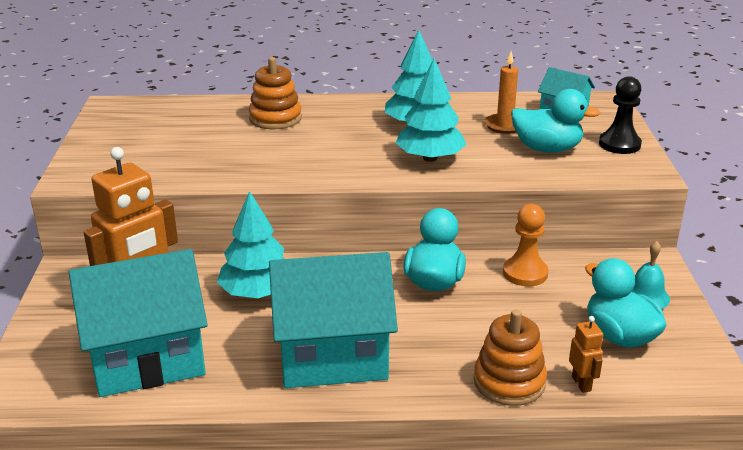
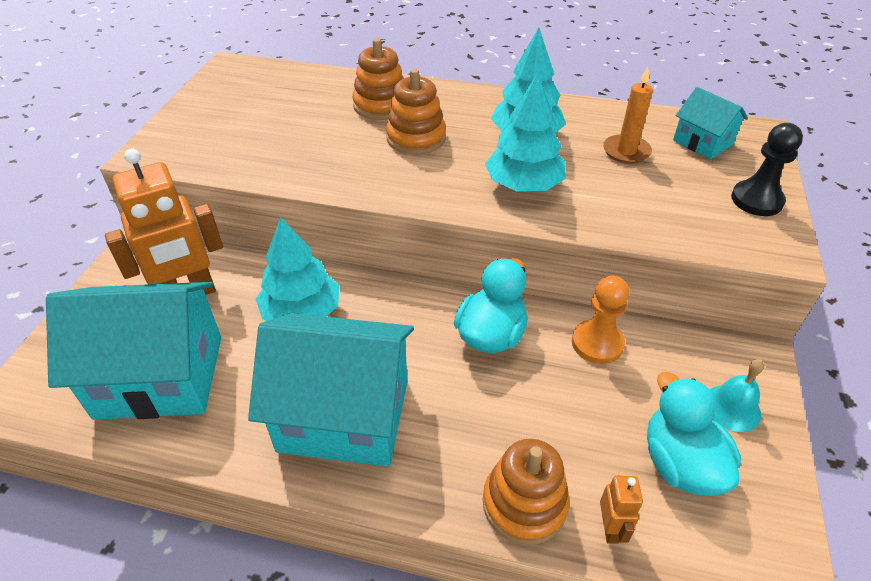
camera: 15 degrees right, 15 degrees up
turquoise duck [511,89,600,153] -> none
none -> orange stacking toy [386,69,446,155]

